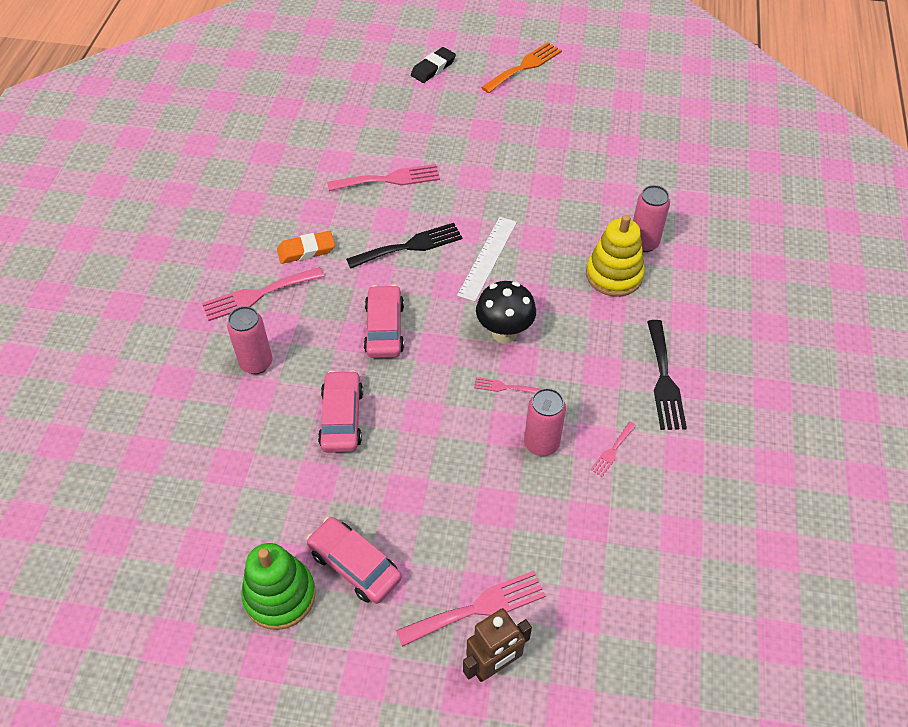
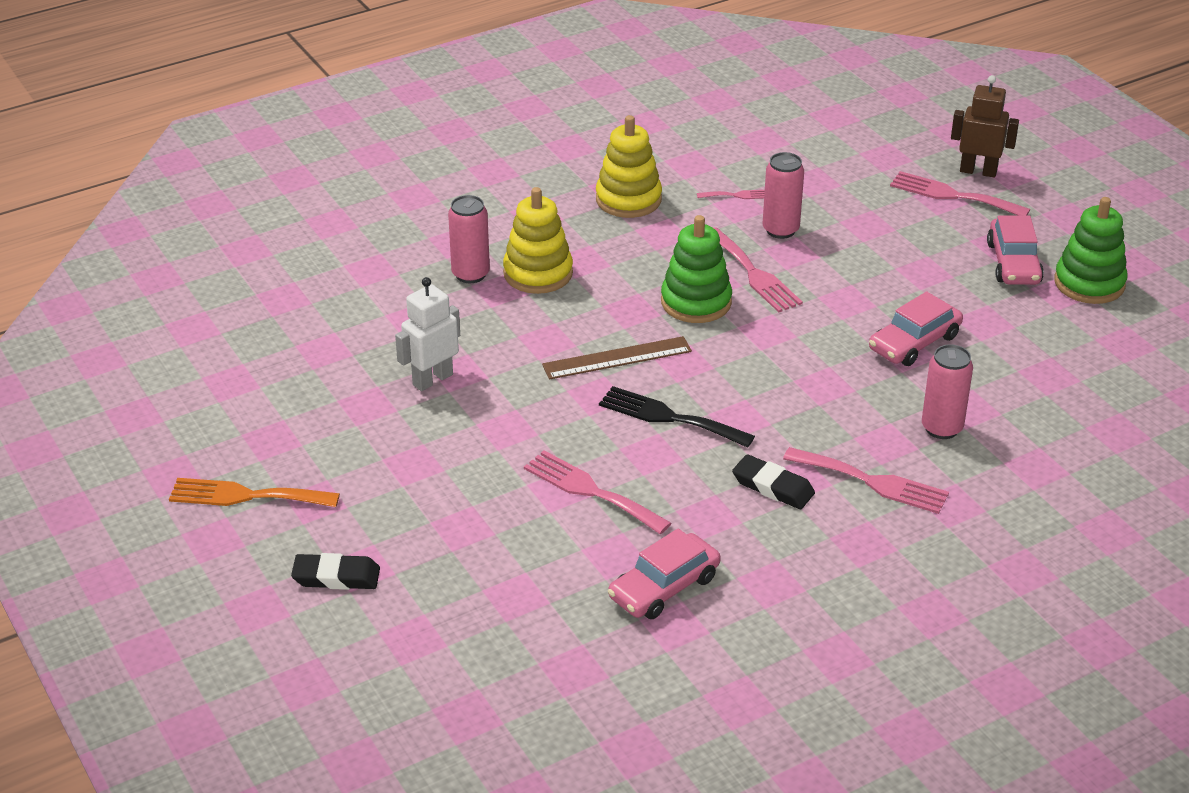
camera: 130 degrees left, 15 degrees down
orange eraser [277,231,335,264] -> black eraser [732,454,815,509]
pink car [364,285,404,358] -> pink car moved to [608,528,721,619]
white ruler [457,217,517,302] -> brown ruler [542,336,692,380]
pink fork [474,377,540,394] -> pink fork [714,227,803,312], size x1.94
black mushroom [476,281,536,343] -> green stacking toy [661,215,732,323]
black fork [647,320,687,430] -> yellow stacking toy [596,115,662,218]
none -> white robot [395,277,460,391]

